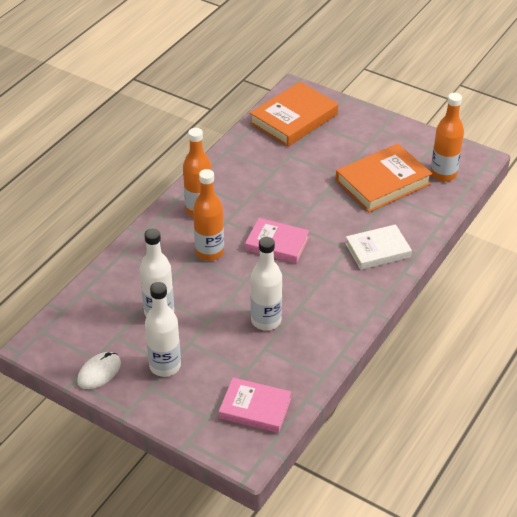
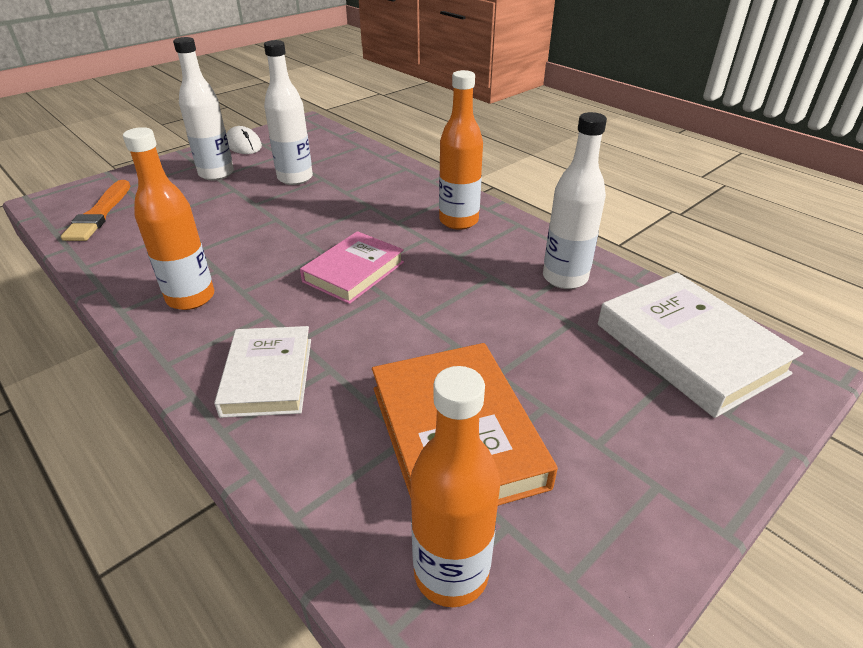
camera: 105 degrees right, 5 degrees down
orange bottle [193,169,224,261] -> orange bottle moved to [123,127,214,310]
pink book [219,378,291,433] -> orange brush [61,180,130,241]
orange book [250,82,338,147] -> white book [598,273,803,418]
white bottle [251,237,282,330] -> white bottle moved to [543,112,607,289]

